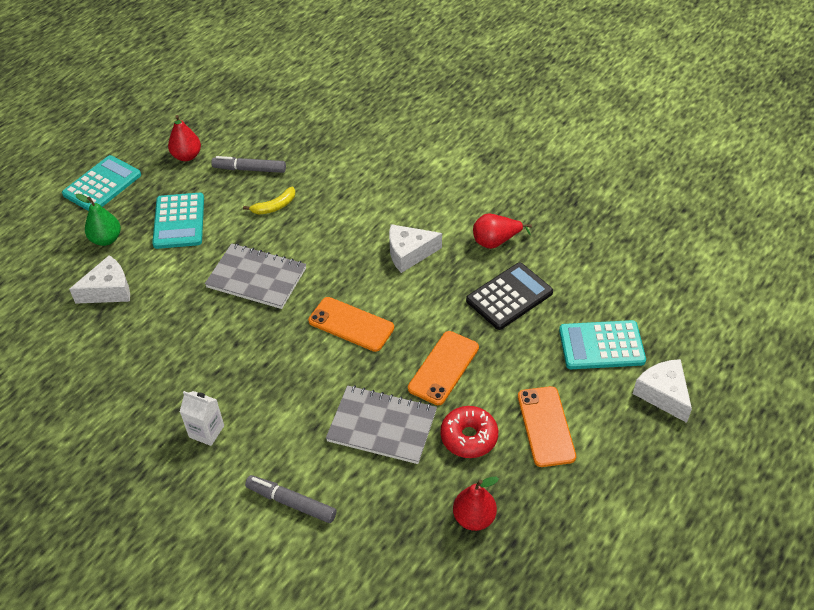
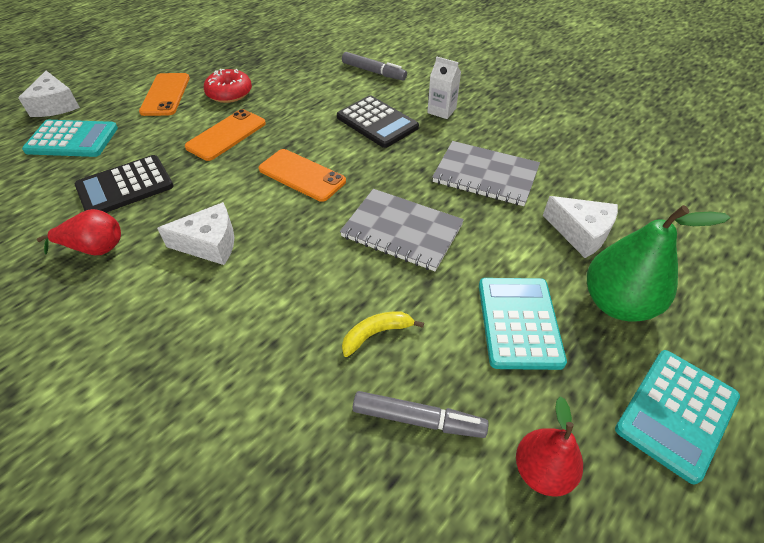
camera: 175 degrees left, 0 degrees up
white cheese [69,255,130,304] -> white cheese turned 120 degrees counterclockwise [543,196,618,258]
green pear [75,194,121,246] -> green pear [587,205,730,322], size x1.60
grey notebook [326,385,437,464] -> grey notebook moved to [432,141,540,206]
red pear [453,477,499,531] -> none
none -> black calculator [337,95,419,148]

